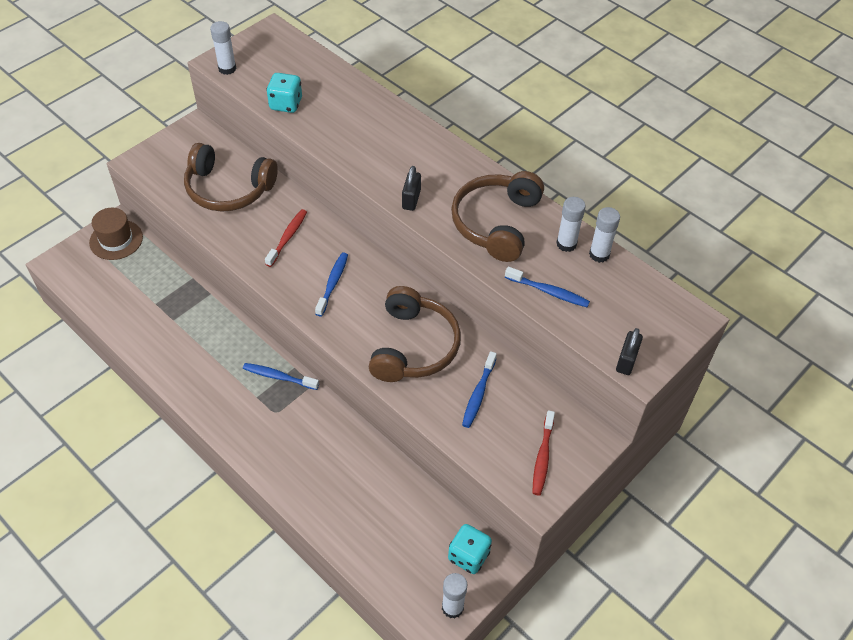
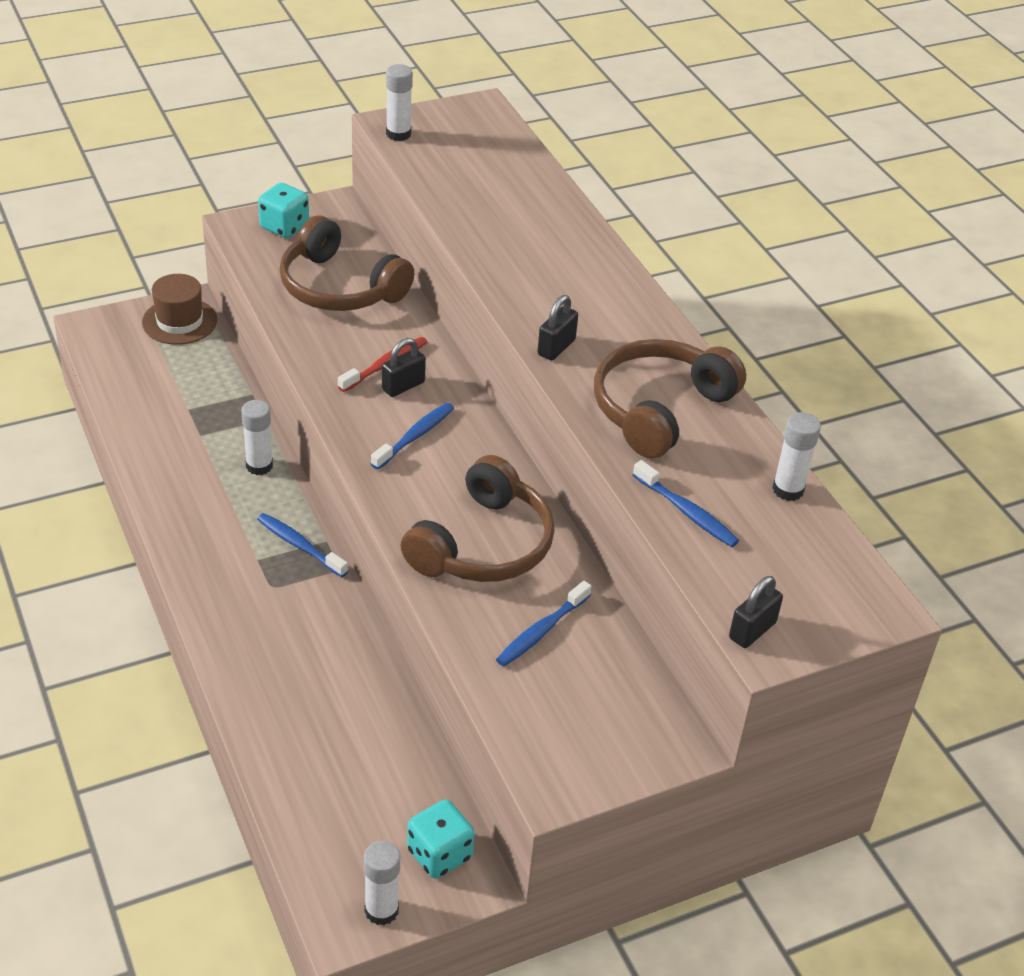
camera: 20 degrees right, 10 degrees down
turquoise dice [266,73,302,113] -> turquoise dice moved to [258,183,309,238]
red toothbrush [532,410,555,495] -> none
white glue stick [556,197,586,252] -> white glue stick moved to [241,400,273,475]
none -> black padlock [382,338,426,397]

